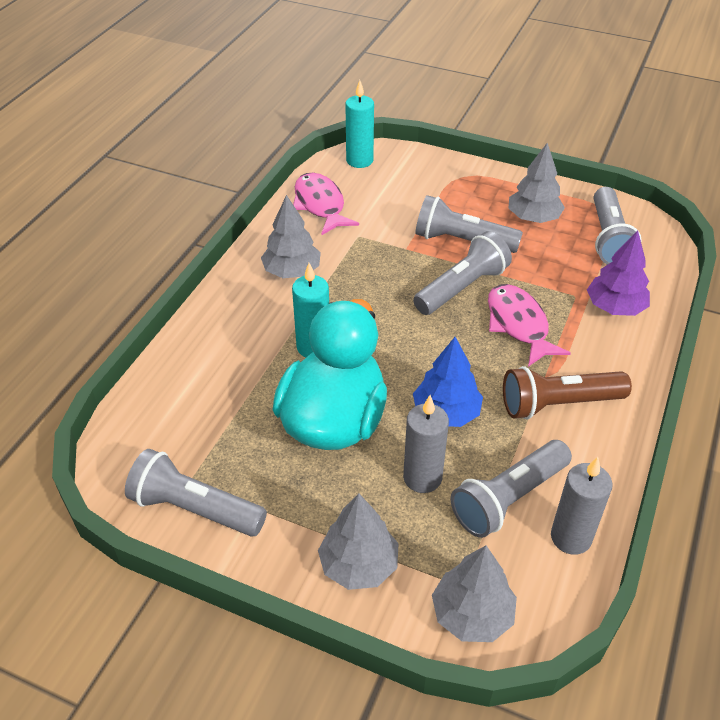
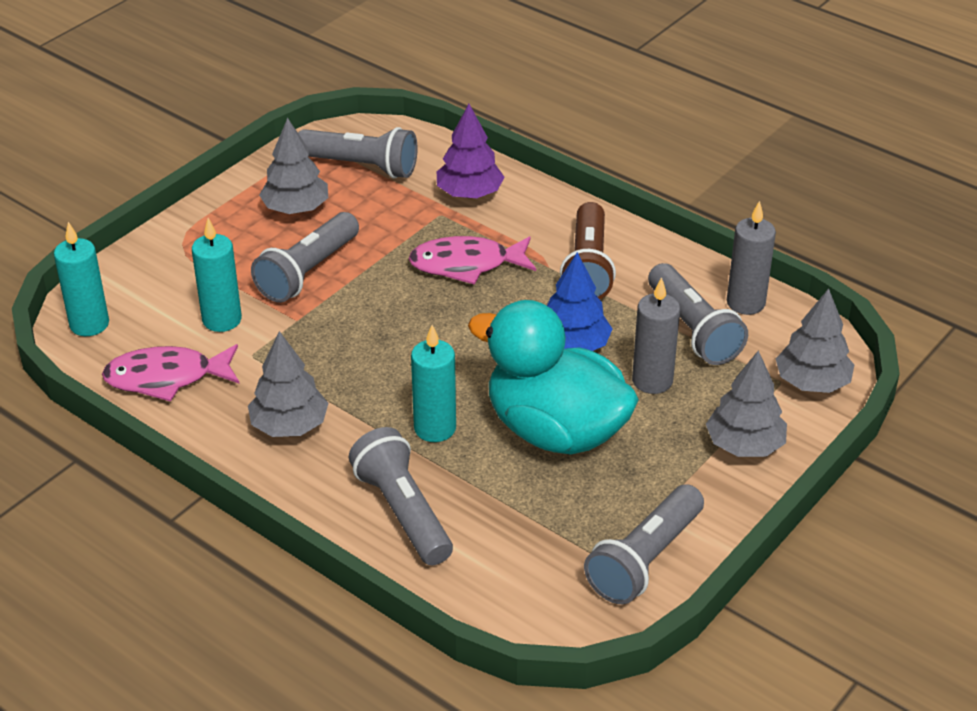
camera: 75 degrees left, 5 degrees down
grey flashlight [413,231,512,315] -> grey flashlight moved to [349,427,453,565]
none -> turquoise candle [192,218,242,332]

